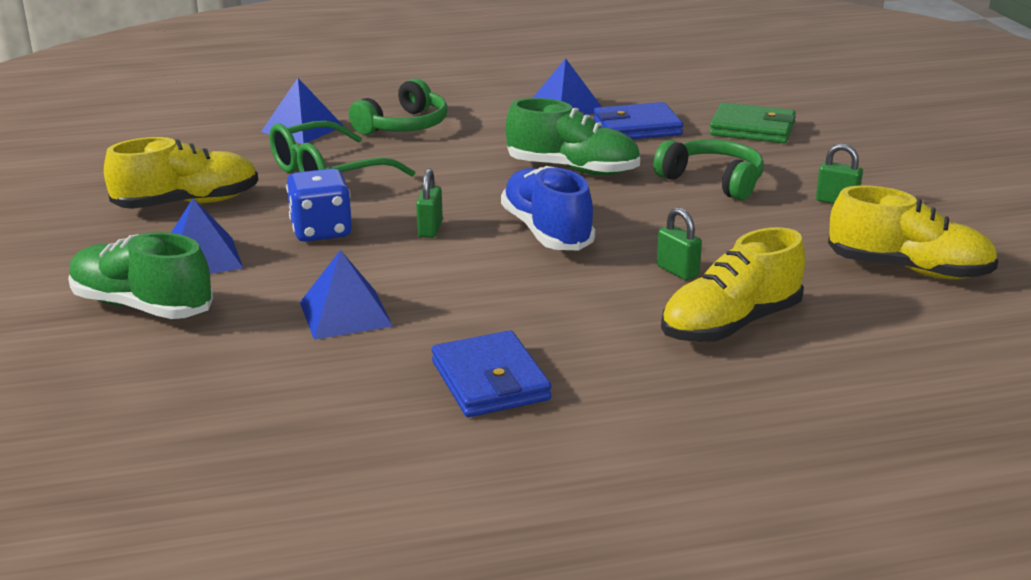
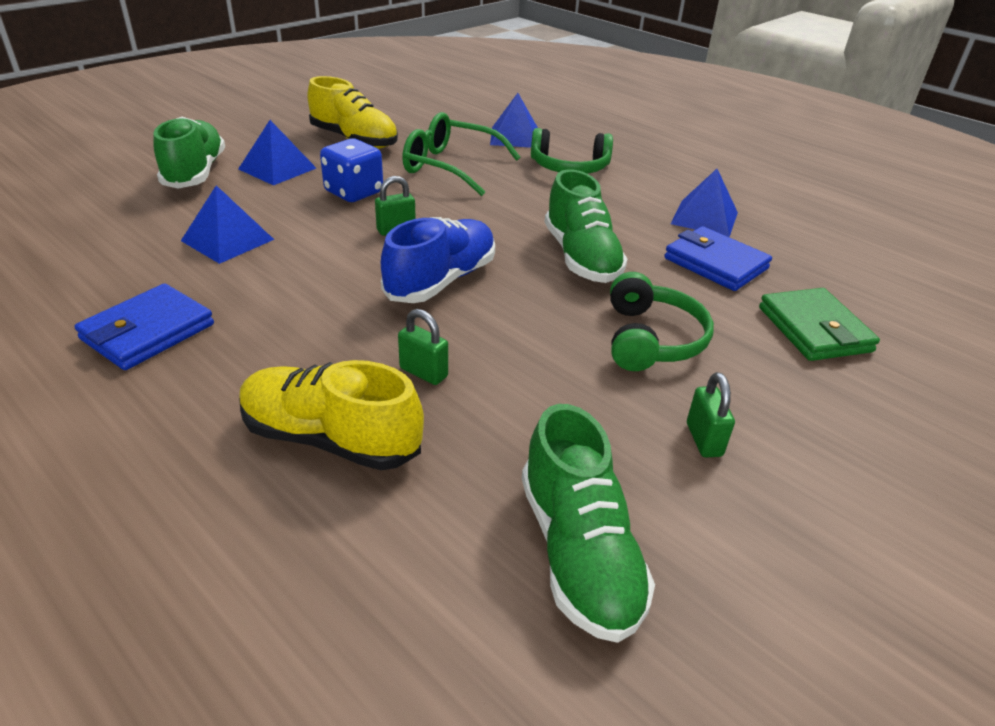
camera: 55 degrees right, 10 degrees up
green padlock [657,208,702,281] -> green padlock turned 75 degrees counterclockwise [398,309,448,385]
yellow shoe [828,186,999,279] -> green shoe [522,404,655,643]

